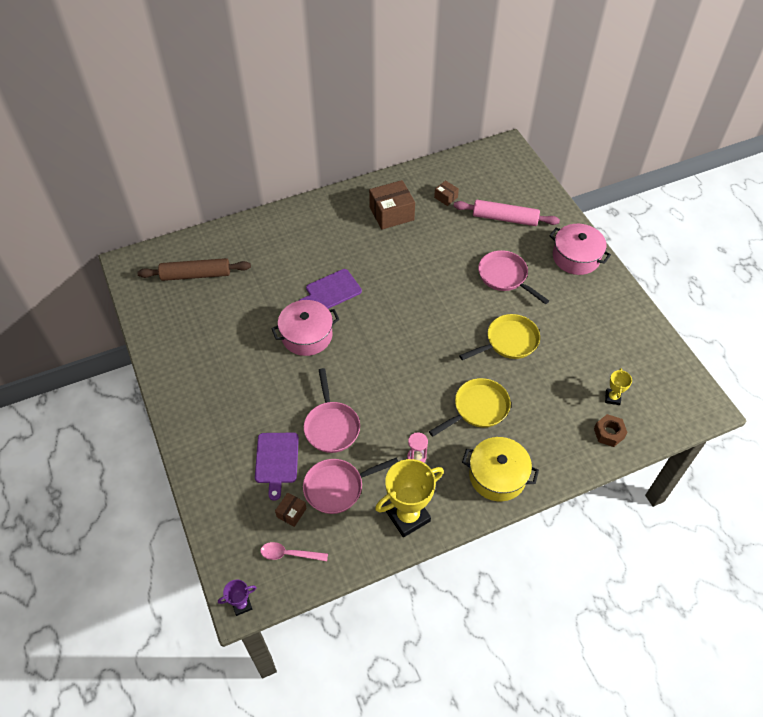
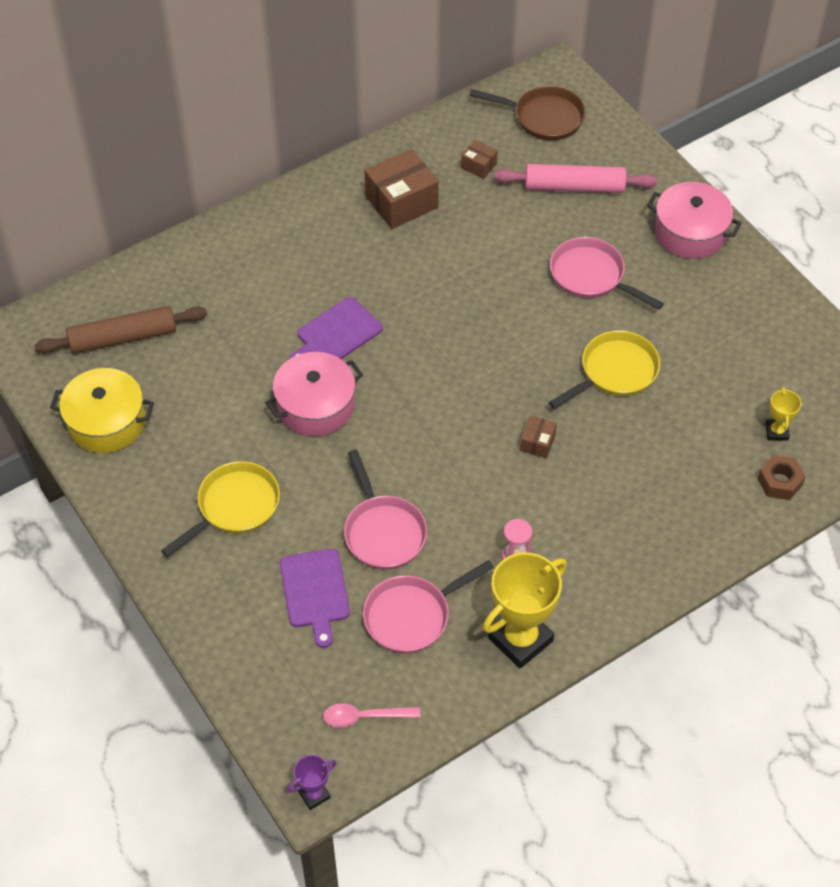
camera: 10 degrees left, 0 degrees up
brown box [275,492,307,527] -> brown box moved to [520,415,557,458]
yellow pan [429,378,511,437] -> yellow pan moved to [161,461,280,557]
yellow pot [462,437,539,501] -> yellow pot moved to [50,368,154,453]
none -> brown pan [469,86,586,140]

